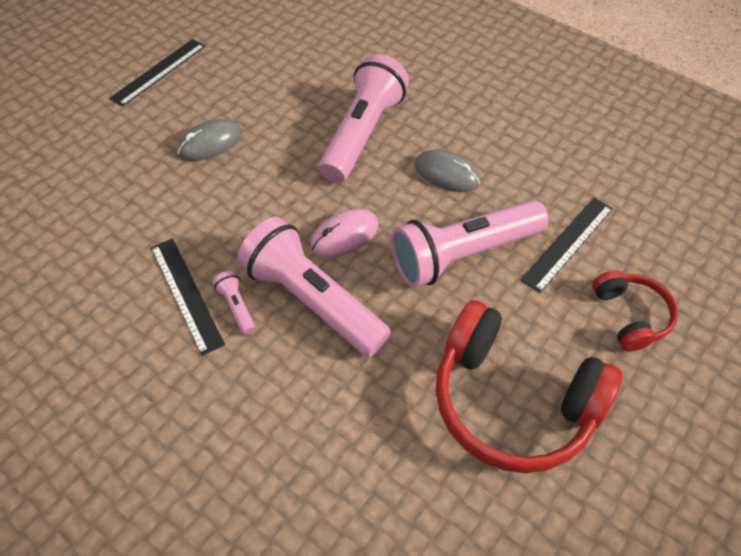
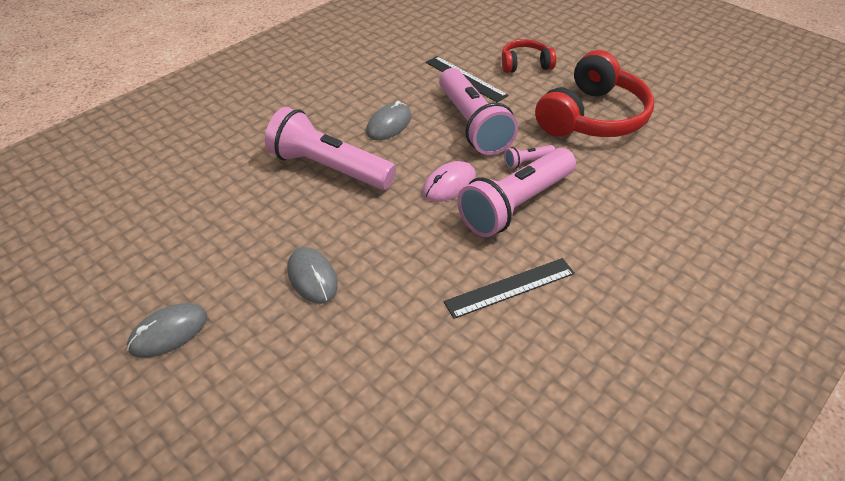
camera: 85 degrees left, 10 degrees down
black ruler [109,39,205,107] -> grey mouse [127,303,207,358]
pink flashlight [213,271,255,335] -> pink flashlight moved to [504,145,555,169]
pink mouse [311,209,378,257] -> pink mouse turned 75 degrees clockwise [422,161,476,202]

